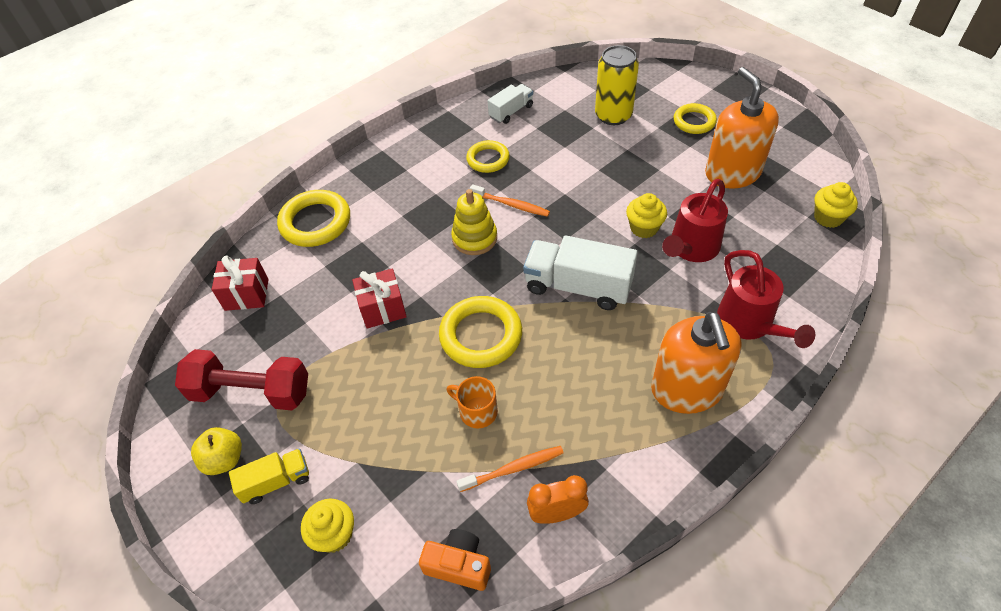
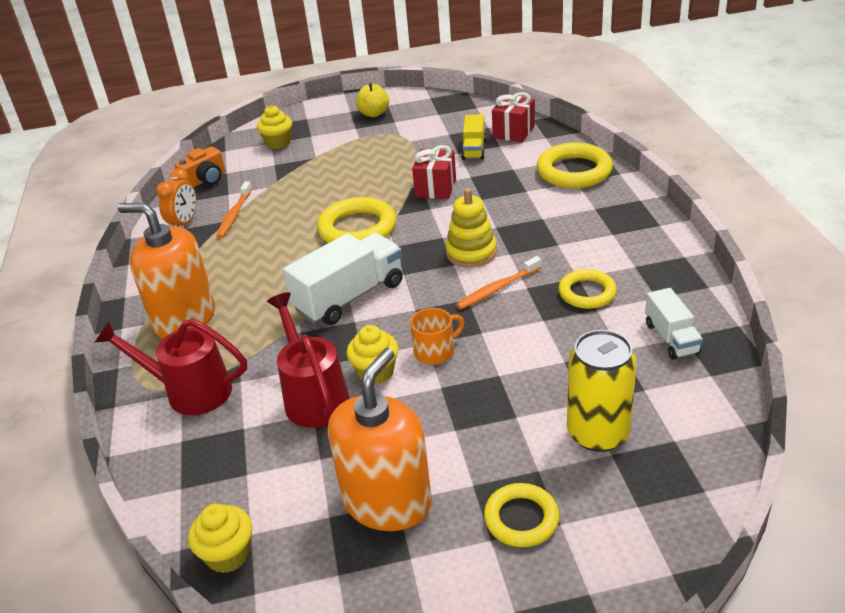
camera: 120 degrees right, 15 degrees down
red dumbbell [175,349,308,410] -> none
yellow truck [229,449,309,504] -> yellow truck moved to [461,114,486,160]
orange mug [446,376,498,429] -> orange mug moved to [410,308,465,365]
orange soap dispenser [705,67,779,189] -> orange soap dispenser turned 75 degrees counterclockwise [327,348,432,531]

